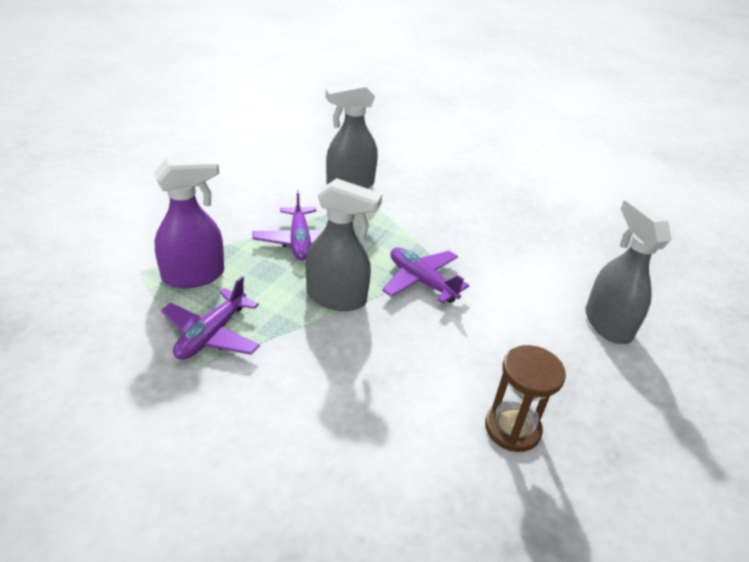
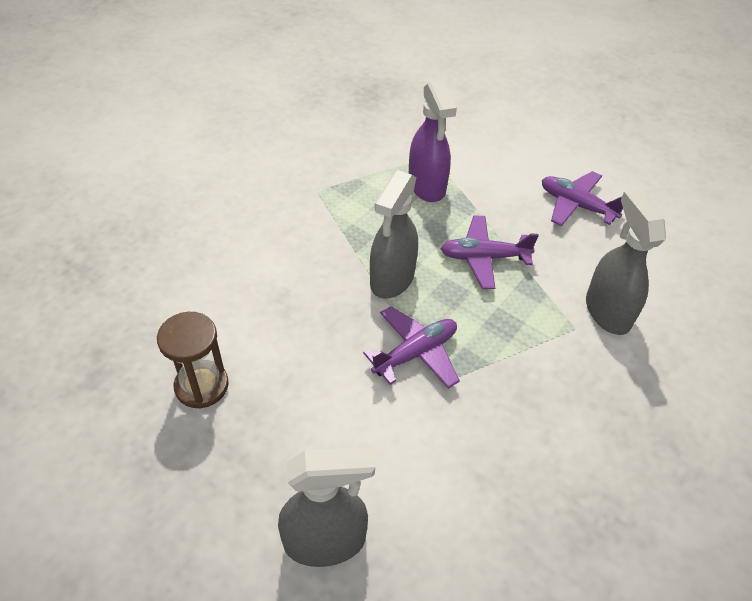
camera: 100 degrees right, 10 degrees up
purple plane [161,276,260,360] -> purple plane moved to [542,171,623,226]

